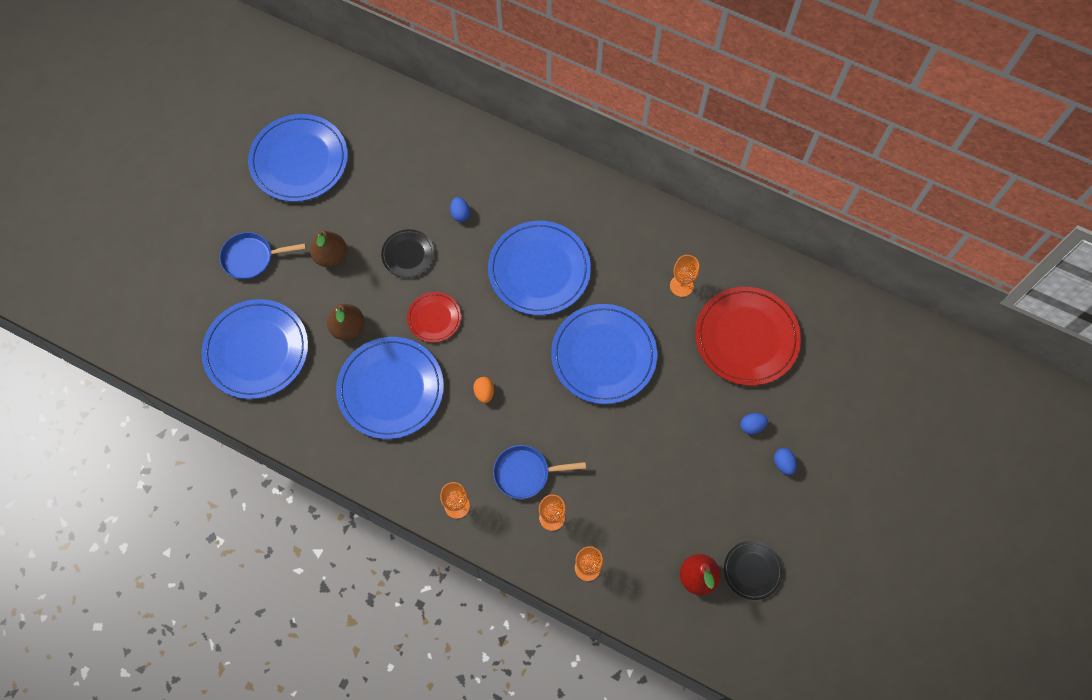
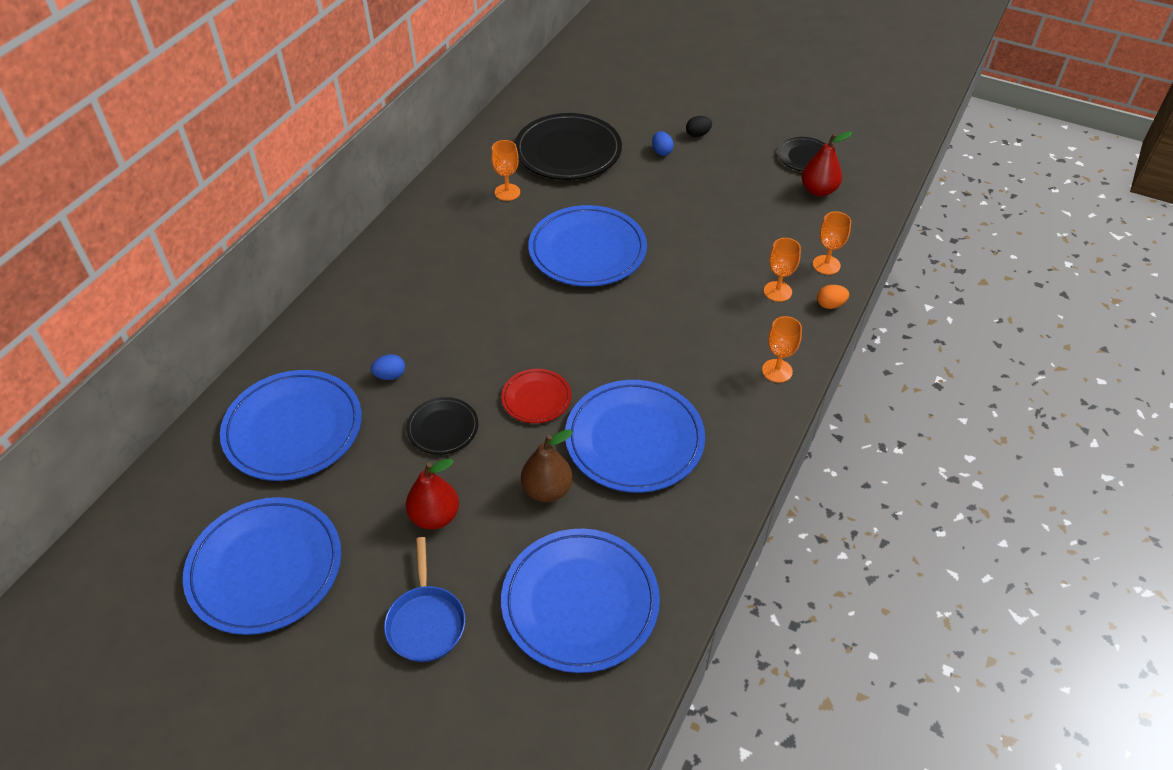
camera: 90 degrees left, 20 degrees down
brown pear [310,230,347,267] -> red pear [405,459,459,530]
orange egg [473,377,494,403] -> orange egg moved to [817,285,849,309]
blue plate [488,221,591,315] -> blue plate moved to [220,370,362,481]
blue pan [493,445,586,499] -> none
red plate [695,287,801,386] -> black plate [515,113,622,180]
blue egg [774,448,797,475] -> black egg [686,116,712,137]

